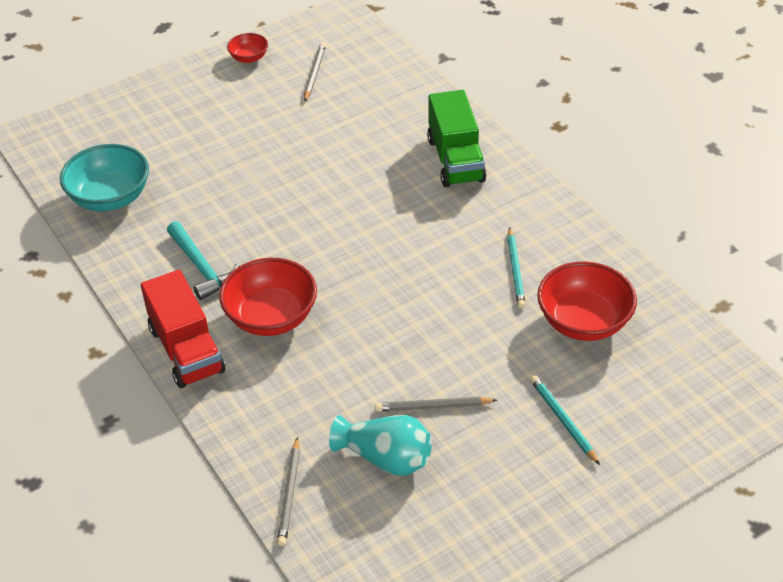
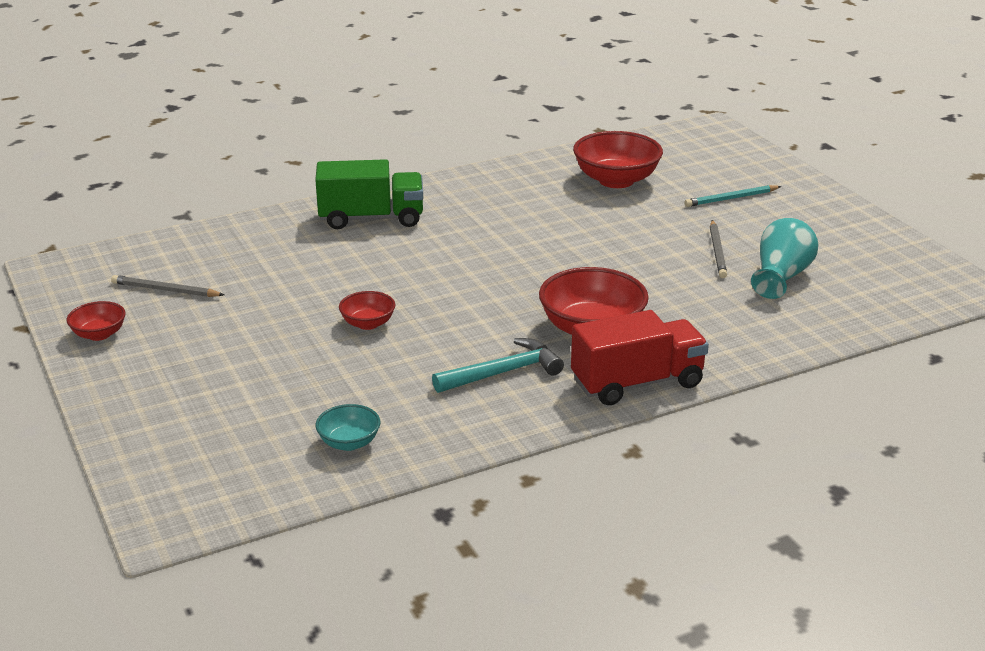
camera: 85 degrees left, 15 degrees down
turquoise bowl [60,144,149,211] -> turquoise bowl [316,404,381,451], size x0.52
grey pencil [277,437,300,546] -> none
turquoise pencil [507,227,525,308] -> none
none -> red bowl [339,291,395,330]

